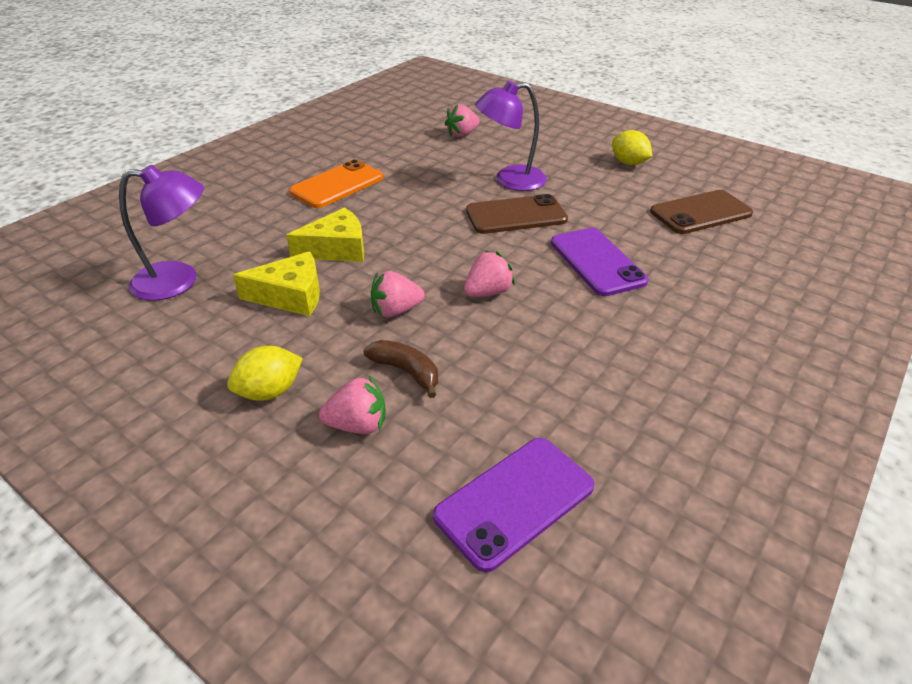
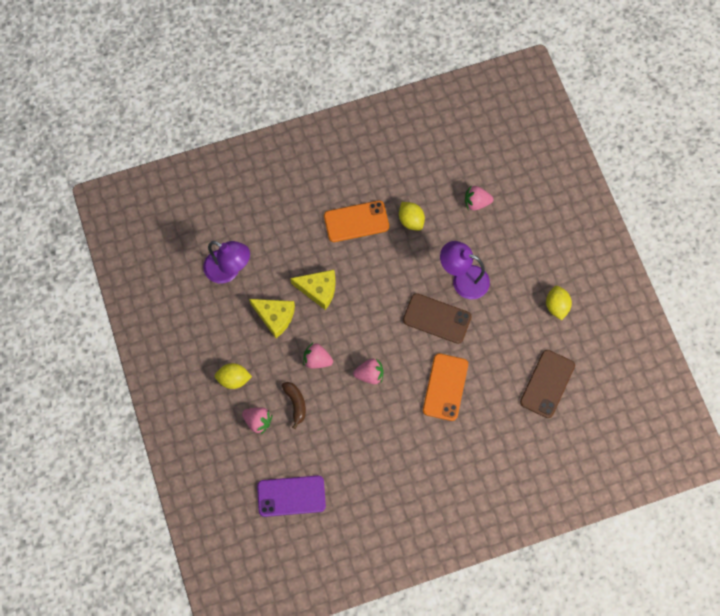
camera: 35 degrees right, 30 degrees up
purple phone [551,228,648,296] -> orange phone [423,354,468,421]
brown phone [650,190,753,234] -> brown phone turned 75 degrees counterclockwise [520,350,575,418]
none -> yellow lemon [399,202,425,231]

